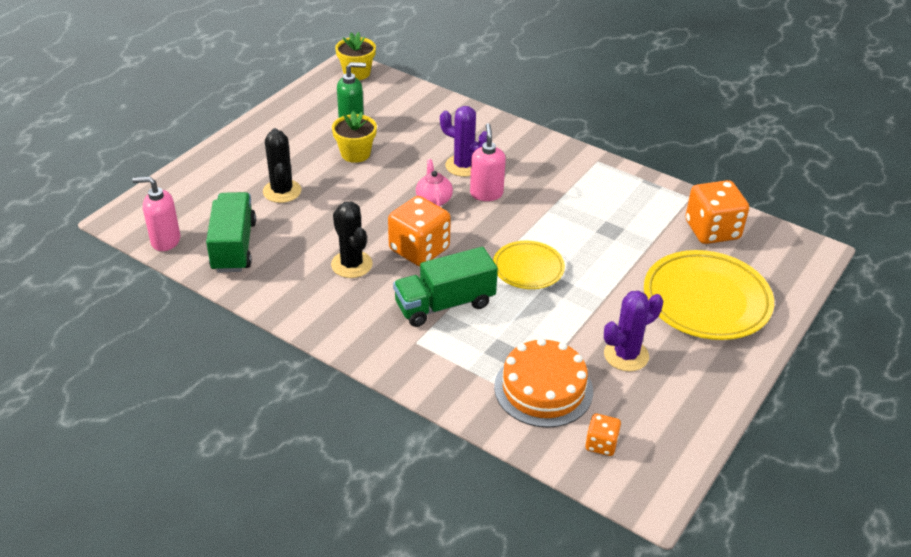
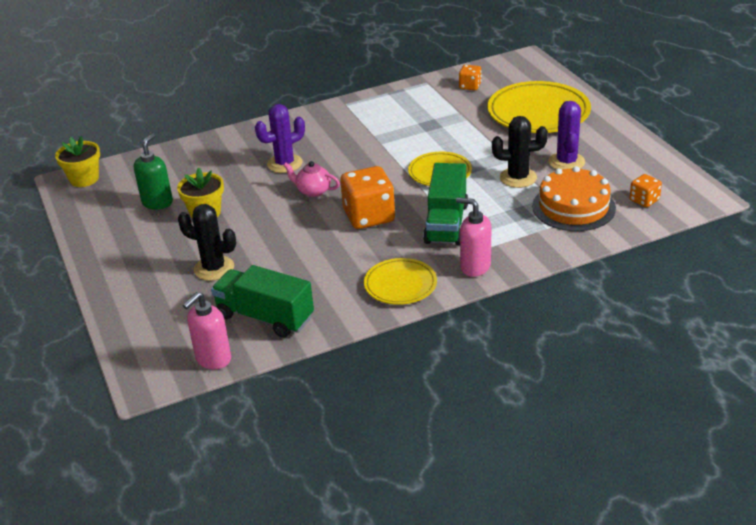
camera: 55 degrees left, 5 degrees down
black cactus [331,201,373,278] -> black cactus moved to [492,116,548,188]
pink soap dispenser [470,123,506,201] -> pink soap dispenser moved to [456,197,491,277]
orange dice [685,180,749,244] -> orange dice [459,65,481,90], size x0.52
none -> yellow plate [364,258,437,305]

